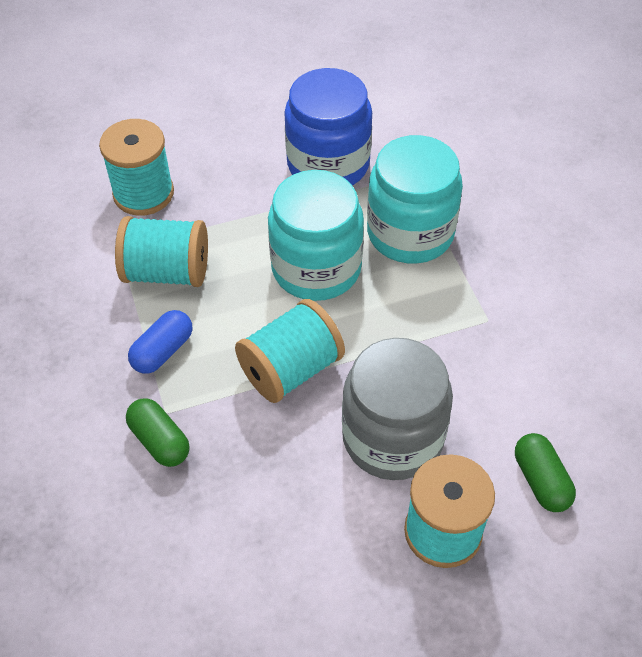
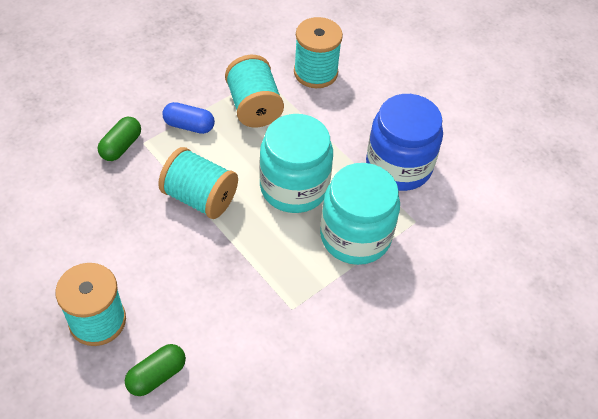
camera: 65 degrees right, 0 degrees up
grey jar [342,338,453,480] -> none

